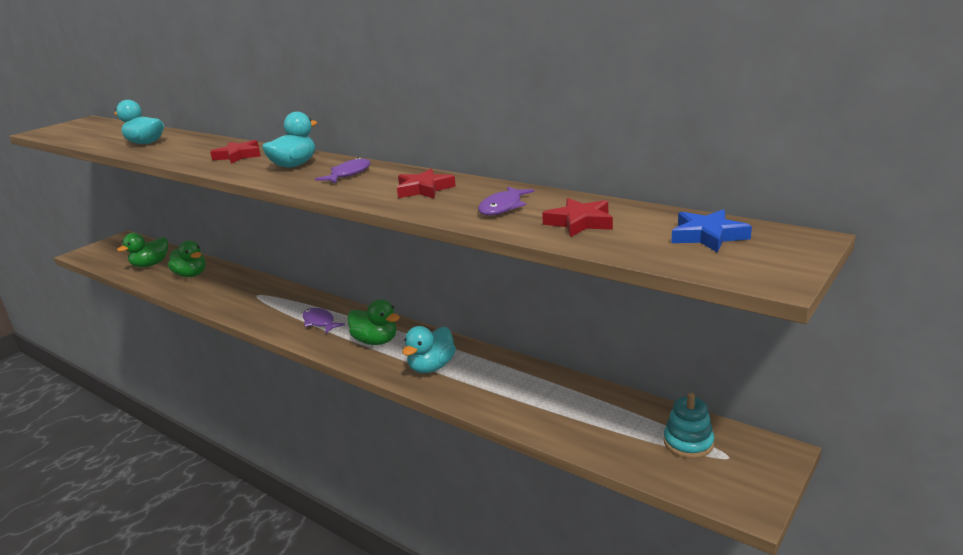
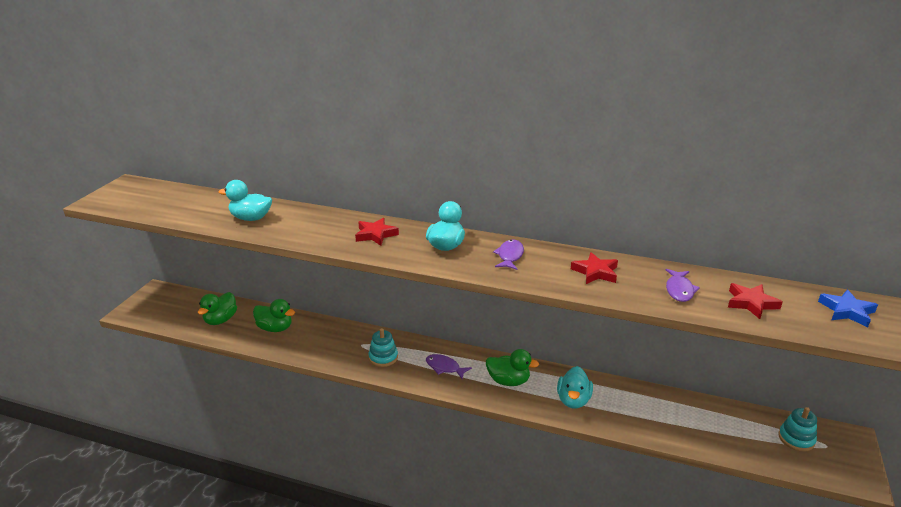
camera: 20 degrees left, 5 degrees up
none -> turquoise stacking toy [369,328,398,367]

